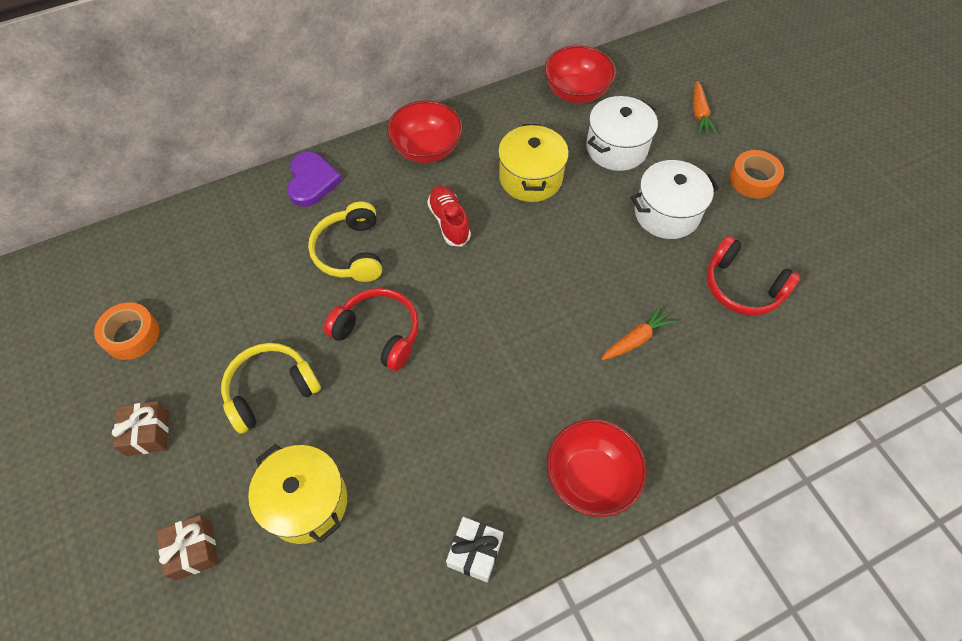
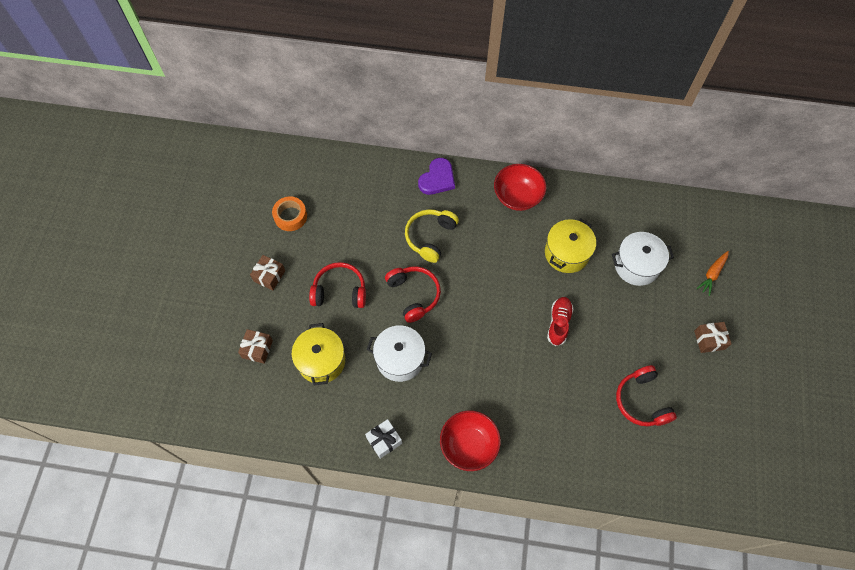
camera: 35 degrees right, 5 degrees up
yellow headphones [221,343,321,434] -> red headphones [309,262,366,308]
red shoe [427,186,471,247] -> red shoe moved to [547,297,573,346]
red bowl [544,45,616,103] -> none
orange carrot [601,305,676,360] -> none
white pot [631,160,719,239] -> white pot moved to [367,325,432,382]
orange tape [729,150,784,198] -> brown gift [694,322,732,353]

